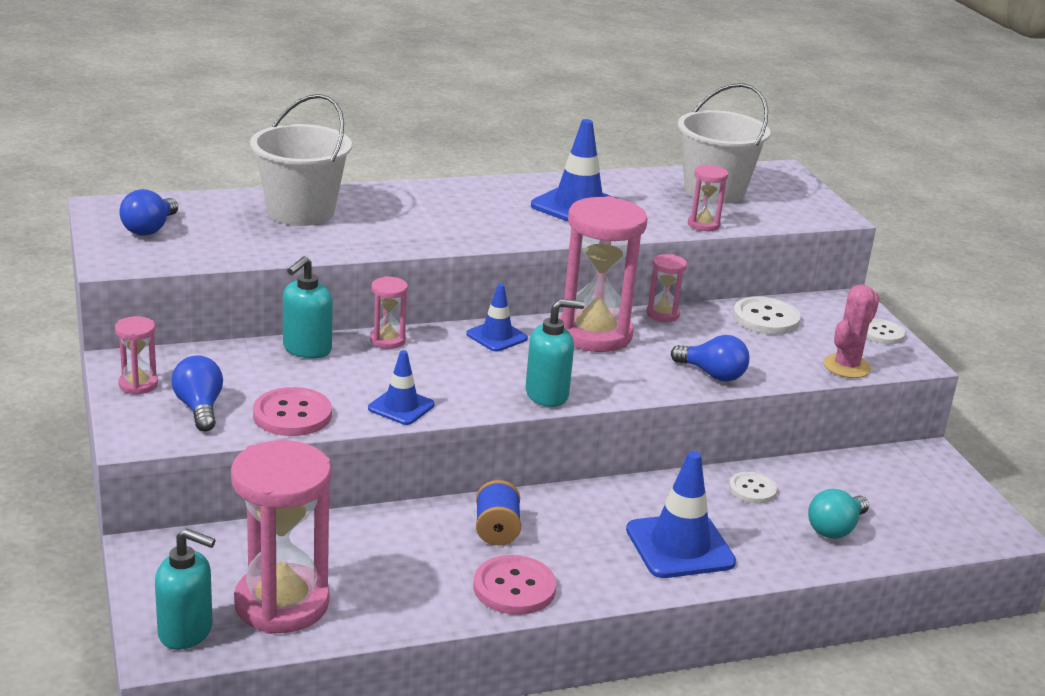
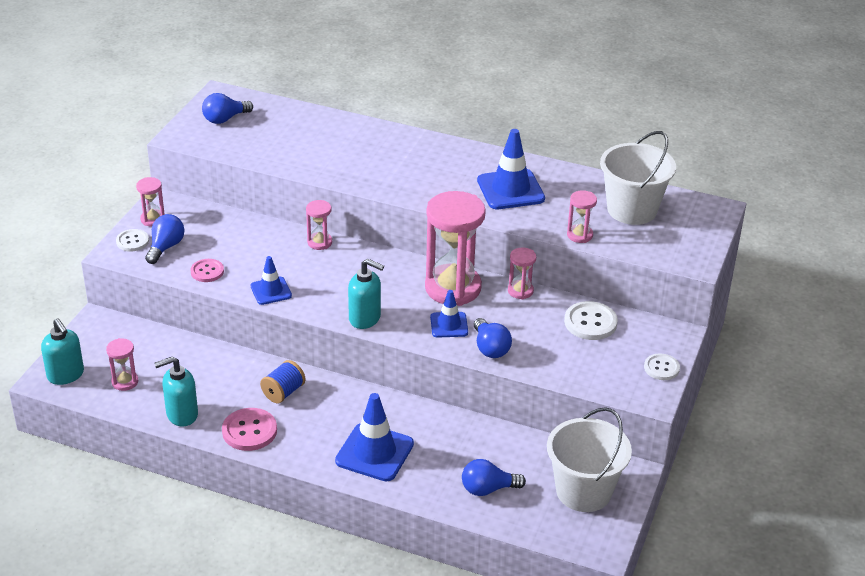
camera: 40 degrees right, 10 degrees up
pink hourglass [231,440,331,634] -> pink hourglass [106,338,138,391], size x0.46
white bucket [250,94,352,226] -> white bucket moved to [547,407,632,512]
pink button [253,387,332,436] -> pink button [190,259,224,282], size x0.65
turquoise soap dispenser [283,256,333,359] -> turquoise soap dispenser moved to [154,356,198,427]
blue traffic cone [466,284,528,352] -> blue traffic cone moved to [430,290,468,337]
white button [729,472,777,504] -> white button moved to [116,229,149,252]
turquoise light bulb [808,489,869,539] -> blue light bulb [462,459,526,496]
pink cactus [823,284,880,378] -> none

